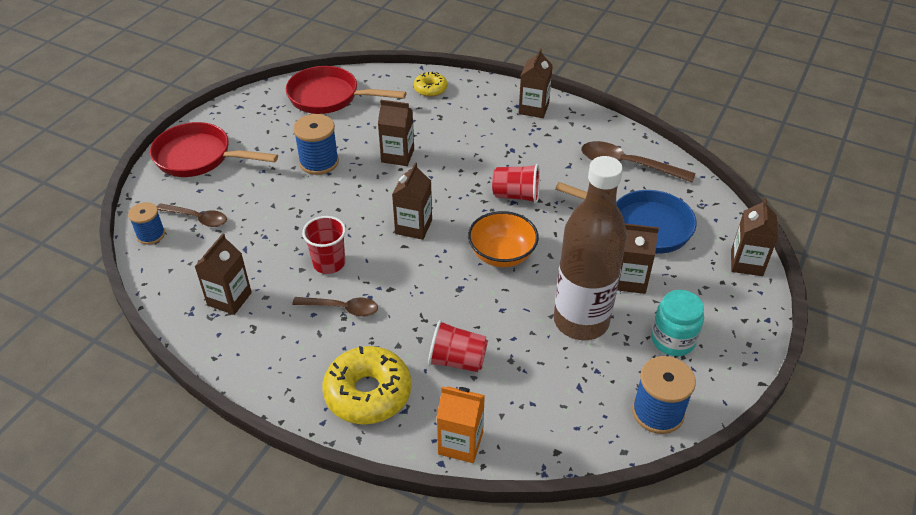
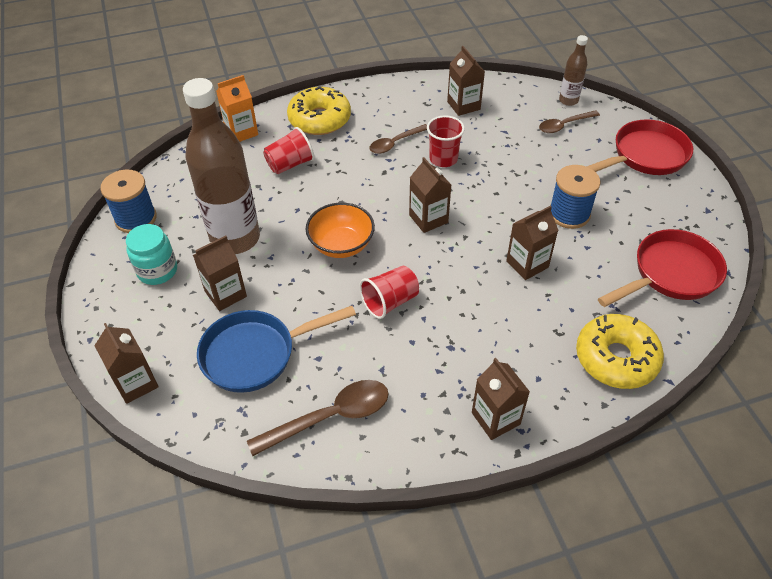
camera: 135 degrees right, 5 degrees up
blue spool [128,202,165,245] -> brown bottle [559,35,588,106]
yellow donut [414,72,448,97] -> yellow donut [576,314,664,389], size x1.84

